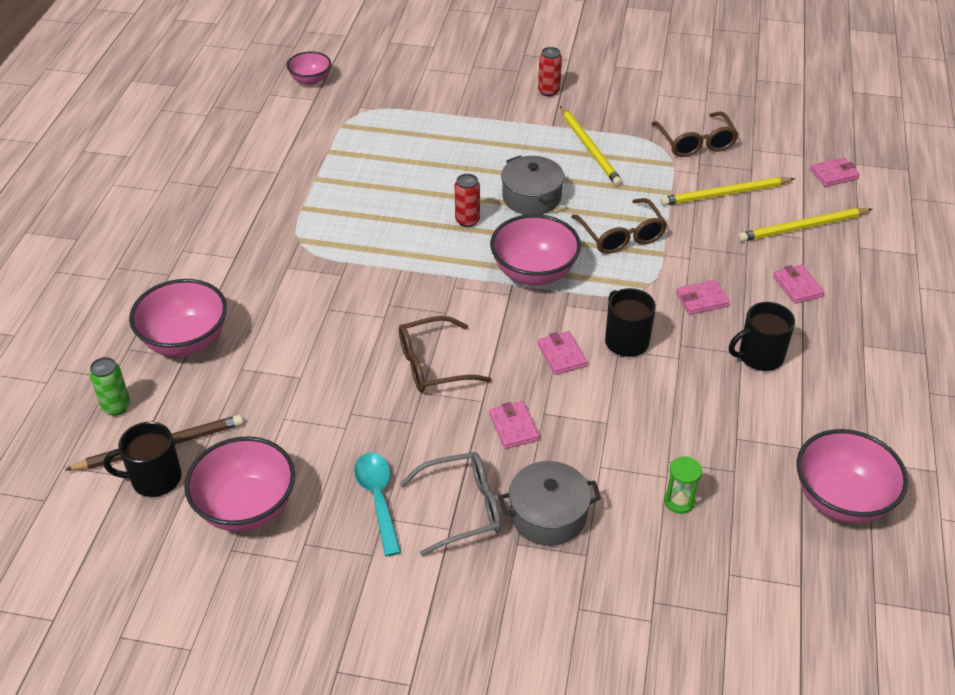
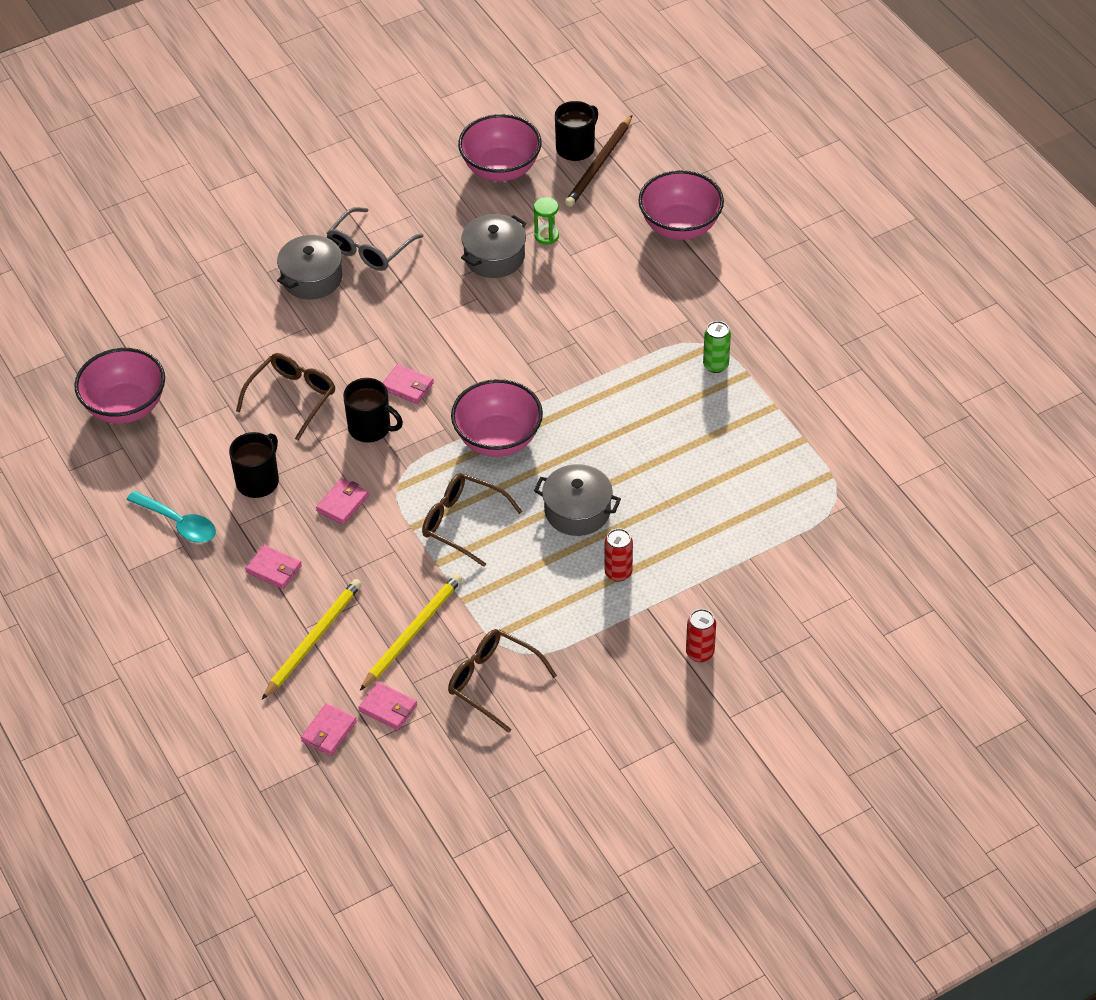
camera: 140 degrees right, 5 degrees up
green can [89,357,130,416] -> green can moved to [703,321,731,373]
pink bowl [287,51,331,85] -> none
turquoise spoon [354,453,401,557] -> turquoise spoon moved to [126,491,216,543]
brown glasses [399,316,492,392] -> brown glasses moved to [236,353,335,440]
red can [455,174,480,227] -> red can moved to [605,528,633,582]
pink wallet [489,401,539,449] -> pink wallet moved to [358,682,417,730]
yellow pencil [560,106,622,186] -> none
green hourglass [664,456,702,514] -> green hourglass moved to [534,197,559,245]
none -> grey pot [461,214,526,278]

